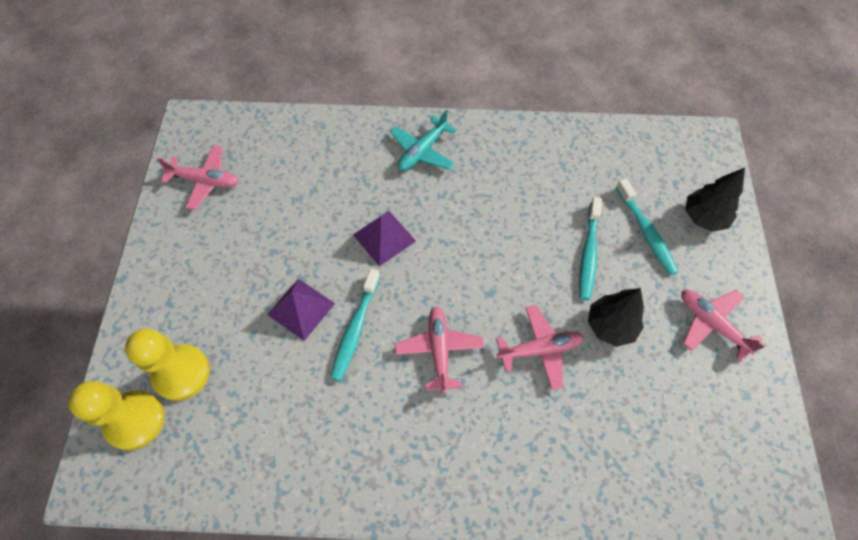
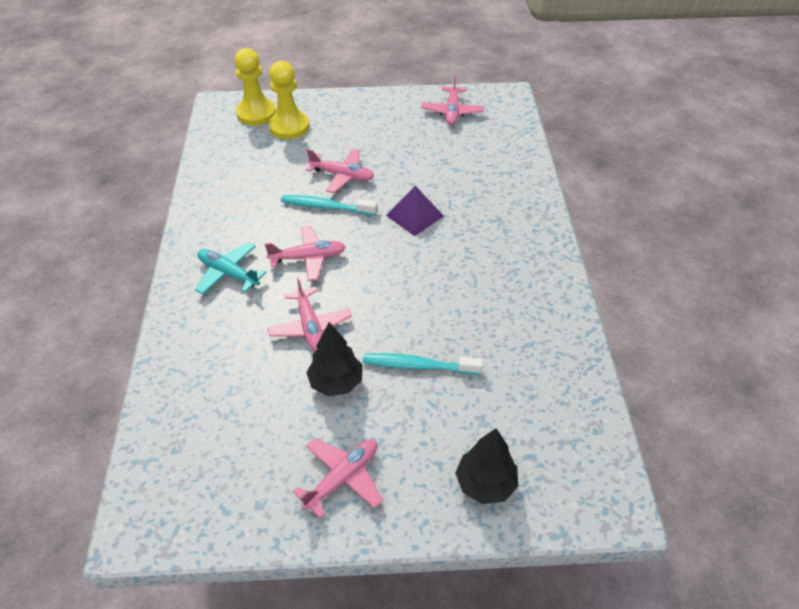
camera: 85 degrees right, 15 degrees down
purple pyramid [267,279,335,341] -> pink plane [306,149,374,193]
turquoise plane [390,110,456,171] -> turquoise plane moved to [195,242,267,295]
turquoise toothbrush [616,179,679,275] -> none

